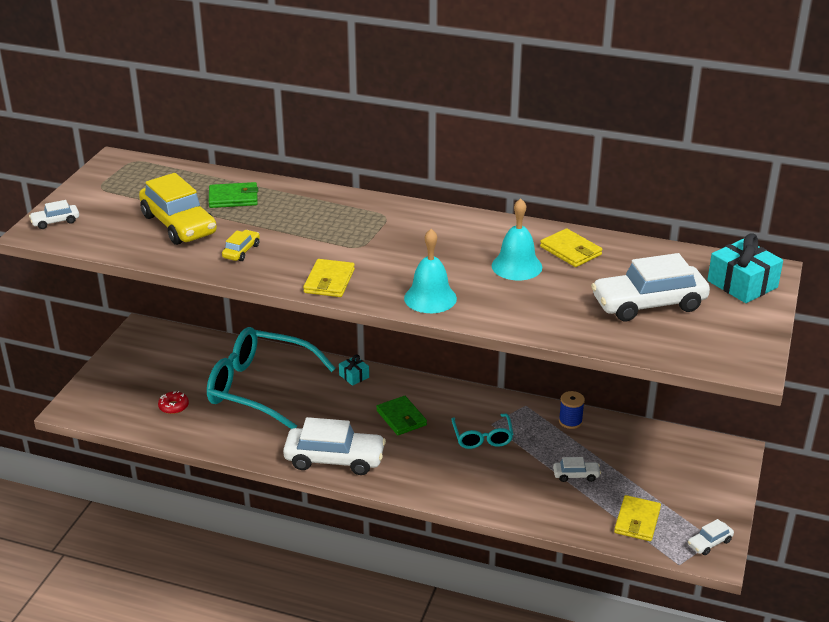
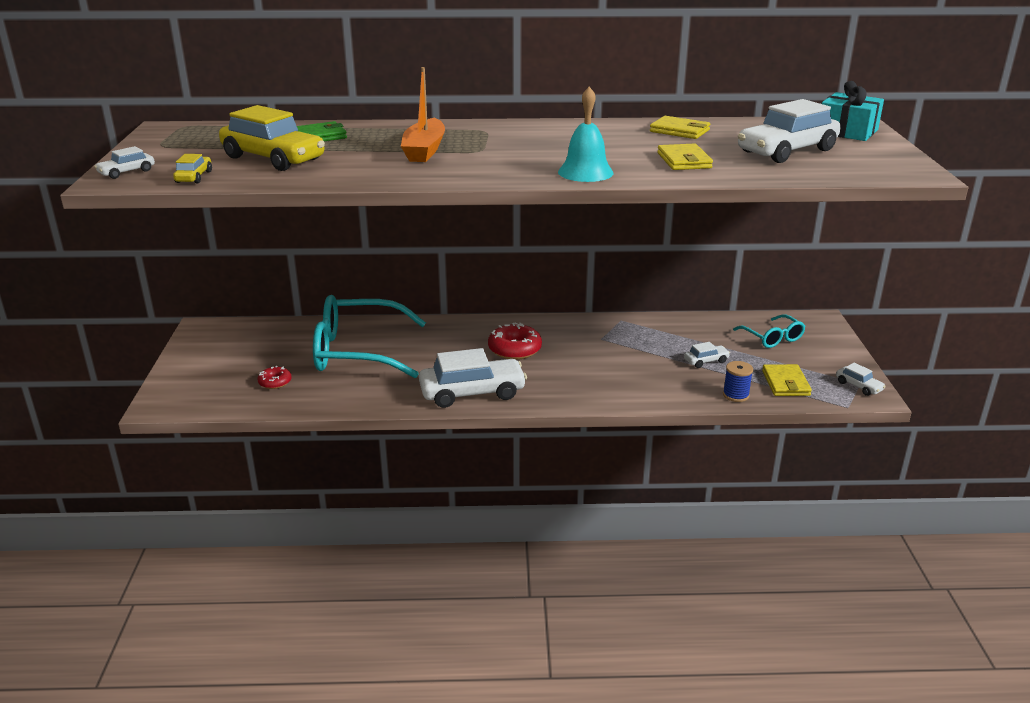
camera: 20 degrees left, 5 degrees down
yellow car [222,230,260,261] -> yellow car moved to [173,154,212,183]
yellow wallet [303,259,355,297] -> yellow wallet moved to [657,143,713,170]
turquoise gift [339,354,369,386] -> none
green wallet [376,396,427,435] -> red donut [488,322,542,360]
turquoise glasses [451,414,513,449] -> turquoise glasses moved to [733,314,806,348]
turquoise bell [492,198,542,281] -> none
blue spool [559,391,585,429] -> blue spool moved to [723,361,753,402]
white car [688,519,734,555] -> white car turned 75 degrees counterclockwise [836,363,886,396]
none -> orange boat [401,67,445,162]

